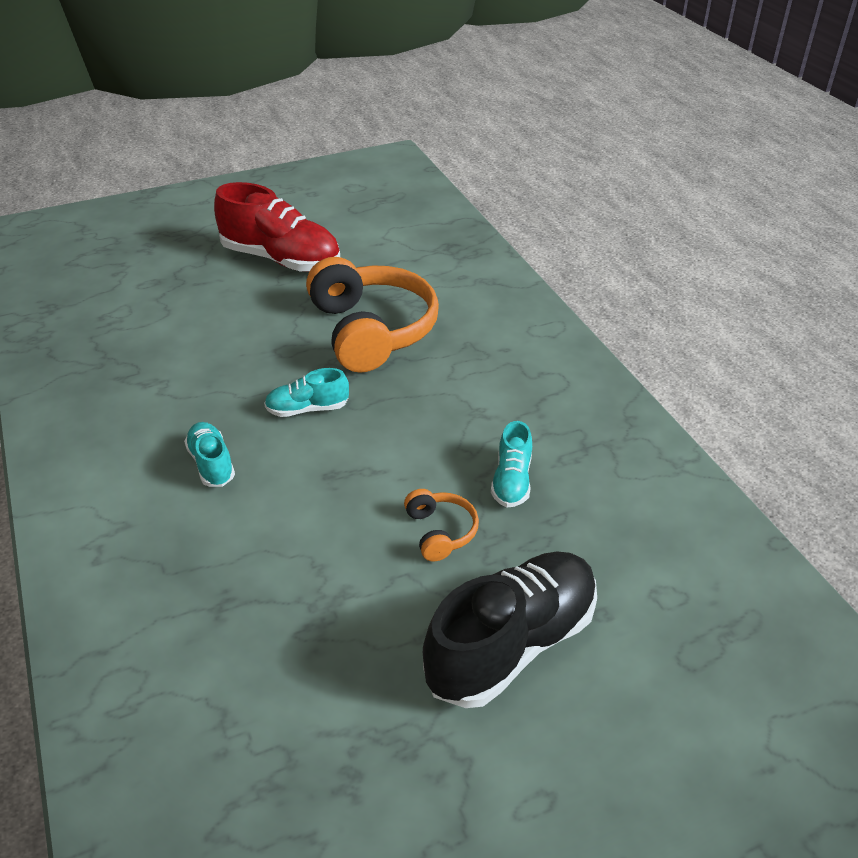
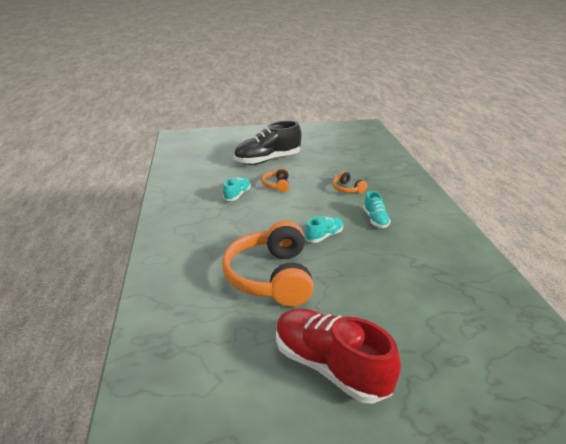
camera: 165 degrees left, 10 degrees down
turquoise shoe [264,368,349,417] -> turquoise shoe turned 45 degrees counterclockwise [305,216,343,243]
none -> orange headphones [333,171,367,193]

